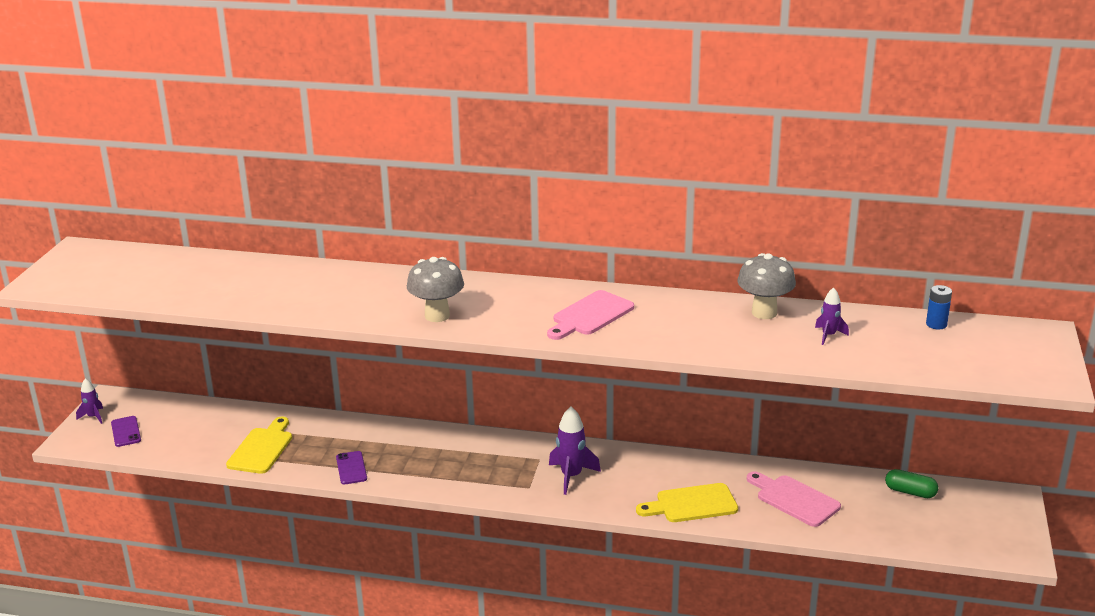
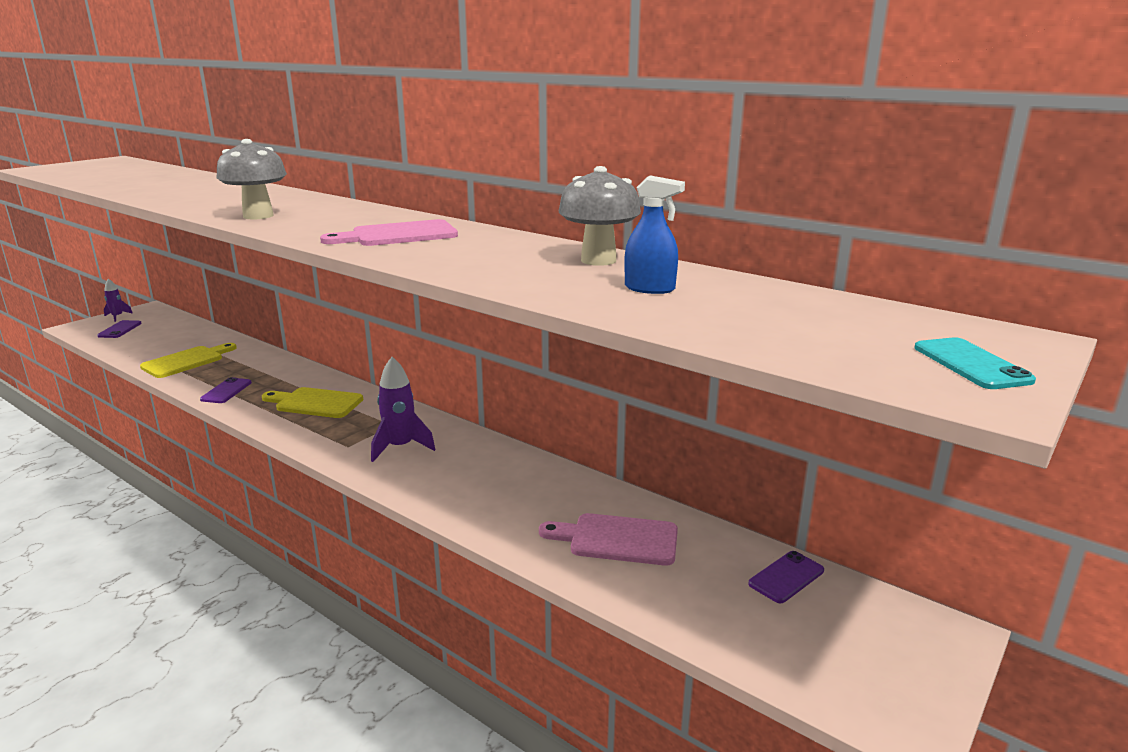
camera: 25 degrees right, 5 degrees down
yellow cutting board [636,483,738,522] -> yellow cutting board moved to [262,387,363,418]
pink cutting board [747,471,841,527] -> pink cutting board turned 60 degrees counterclockwise [539,513,678,566]
purple rocket [815,287,849,345] -> blue spray bottle [624,175,685,294]
green capsule [885,469,938,498] -> purple phone [748,551,824,603]
blue battery [926,285,952,329] -> none
none -> turquoise phone [914,337,1036,389]

